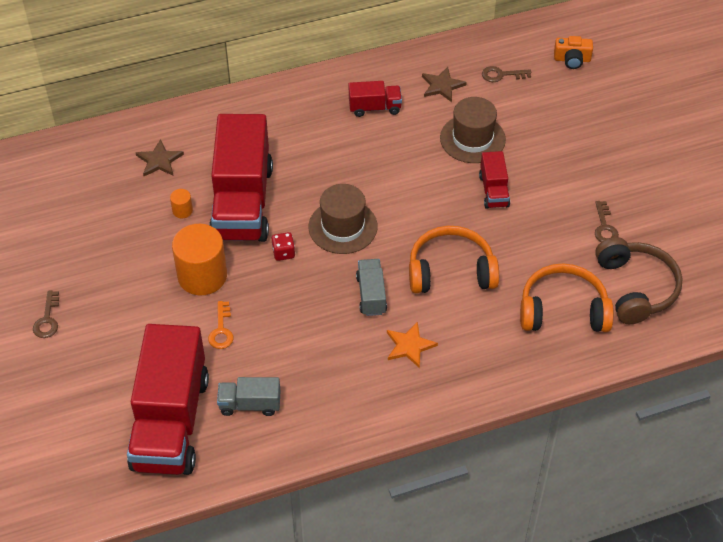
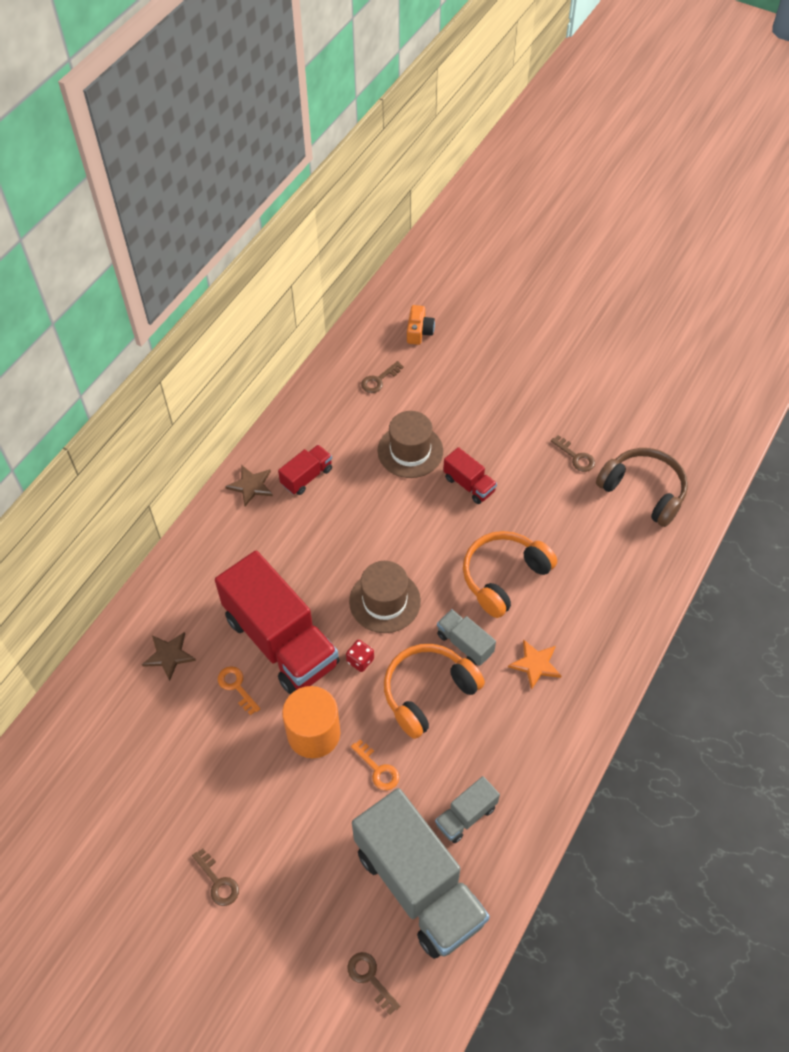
camera: 40 degrees left, 5 degrees up
red truck [127,324,209,475] -> grey truck [352,788,490,959]
orange cylinder [170,189,193,218] -> orange key [218,667,260,715]
brown star [422,67,467,102] -> brown star moved to [225,465,273,506]
orange headphones [520,263,614,332] -> orange headphones moved to [384,644,485,739]
orange camera [554,36,593,69] -> orange camera turned 45 degrees counterclockwise [407,305,435,345]
none -> brown key [348,952,400,1015]

